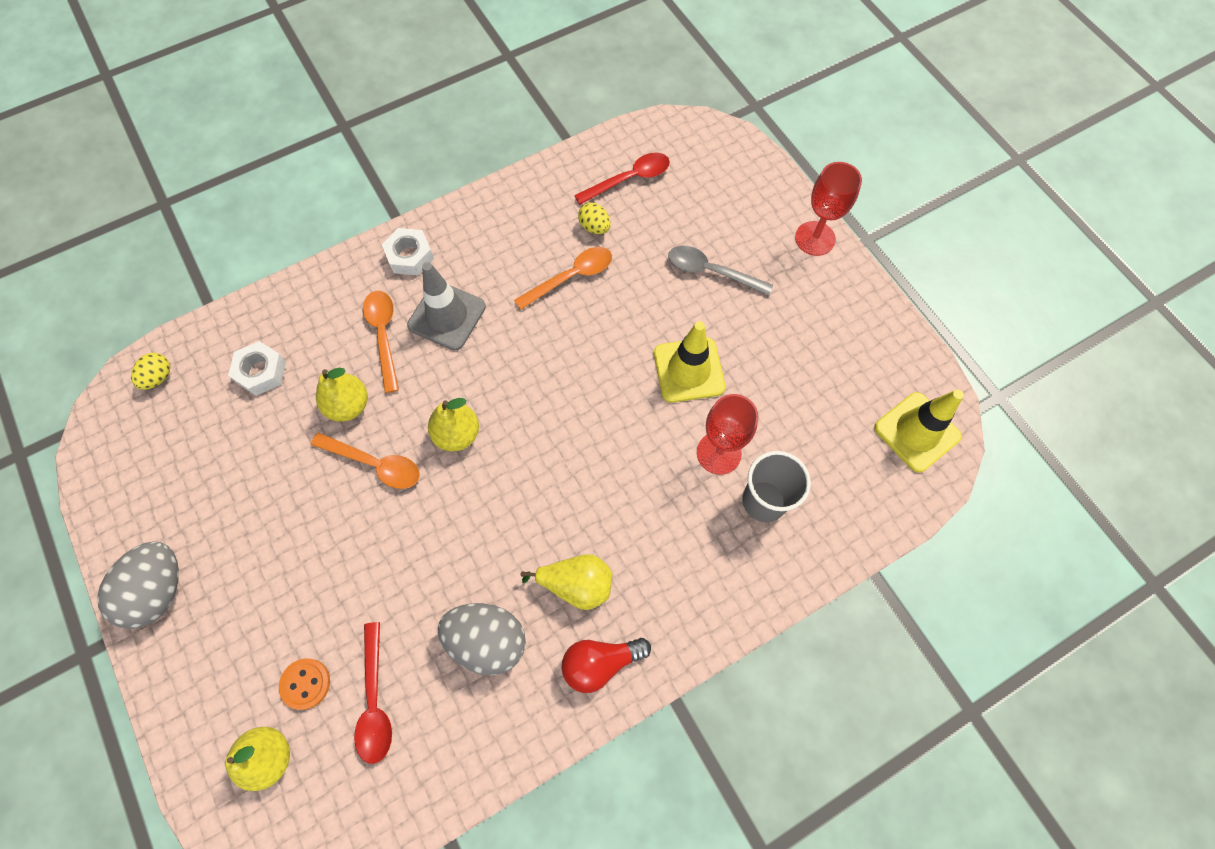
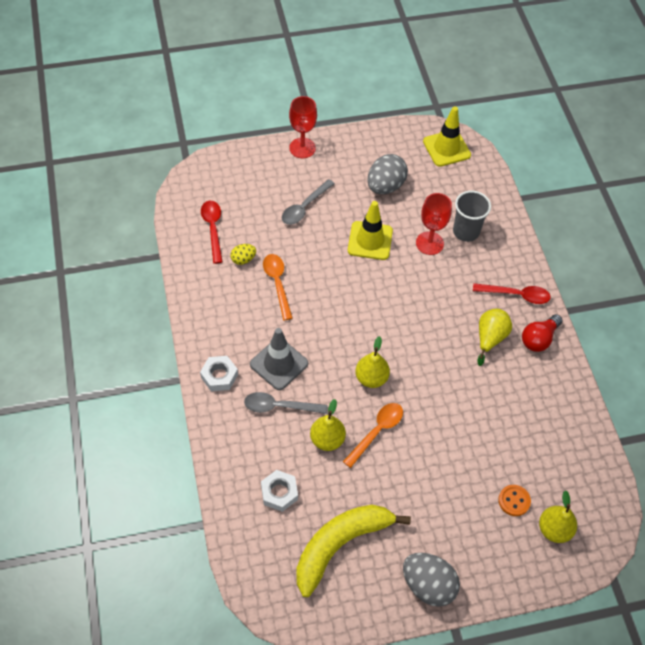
camera: 75 degrees left, 10 degrees down
yellow egg [131,353,170,390] -> none
red spoon [354,622,392,764] -> red spoon moved to [473,283,551,304]
orange spoon [363,291,399,393] -> grey spoon [244,392,327,414]
grey egg [437,603,526,675] -> grey egg moved to [367,154,408,194]
red light bulb [562,638,651,693] -> red light bulb turned 45 degrees clockwise [522,314,563,352]
none -> yellow banana [296,505,411,597]

